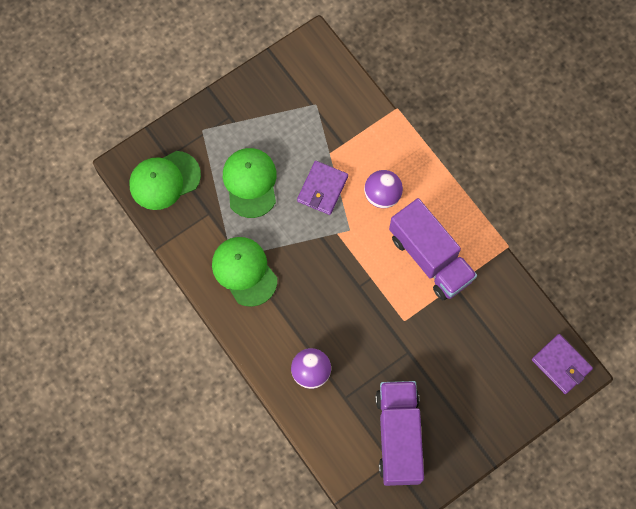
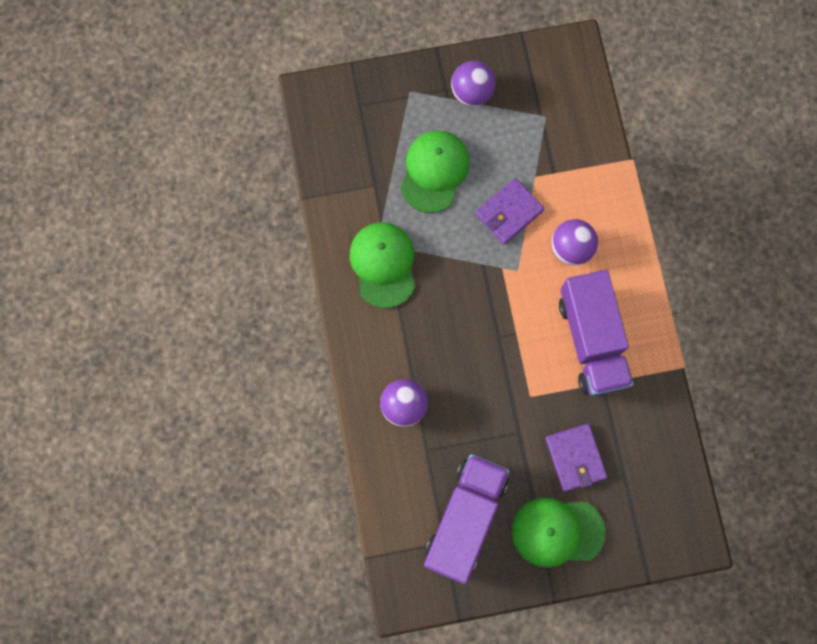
camera: 25 degrees right, 5 degrees up
green cap [129,151,201,210] -> green cap moved to [512,497,606,568]
purple wallet [532,334,593,394] -> purple wallet moved to [545,424,607,492]
none -> purple ball [451,61,496,106]

